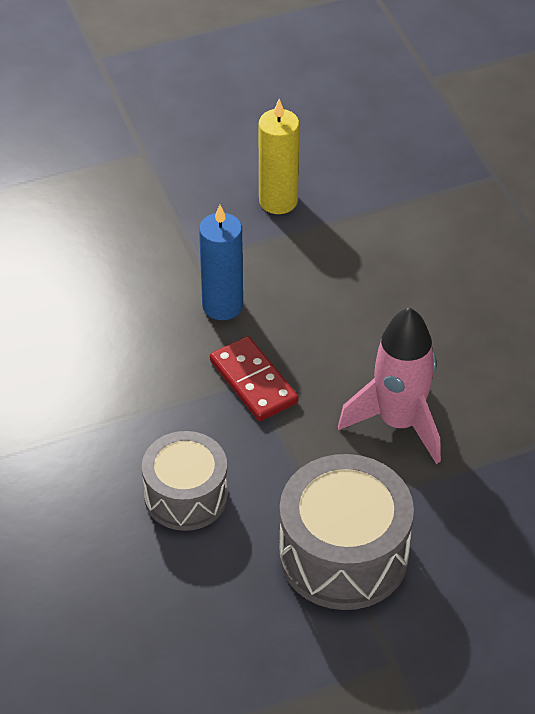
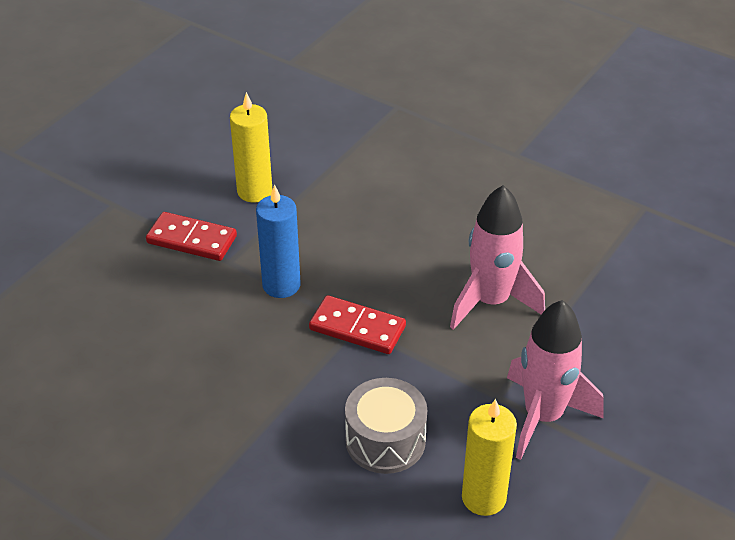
camera: 35 degrees left, 5 degrees down
grey drum [279,454,414,610] -> pink rocket [507,300,604,460]
none -> red domino [146,212,237,261]
none -> yellow candle [462,399,517,516]

